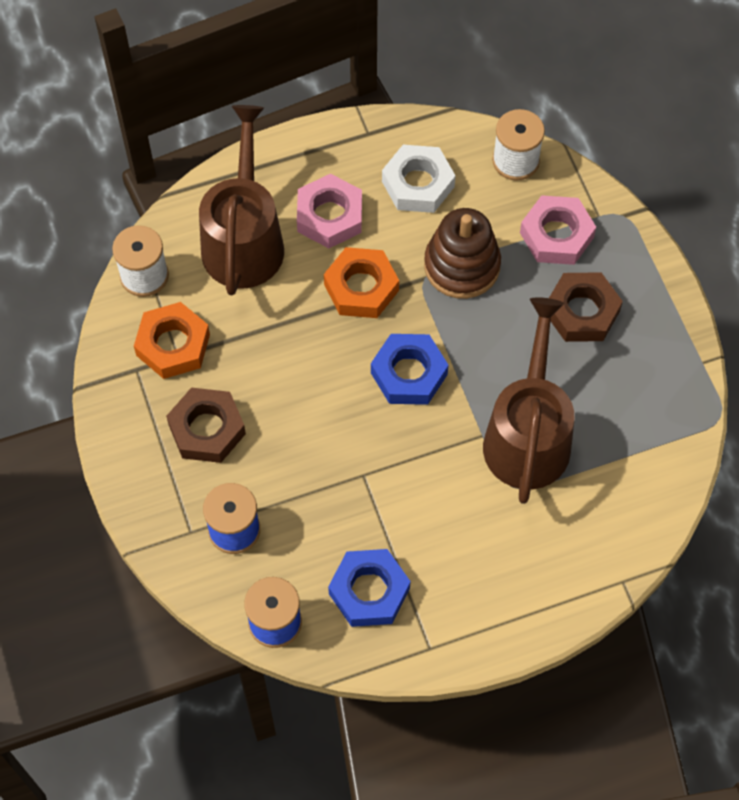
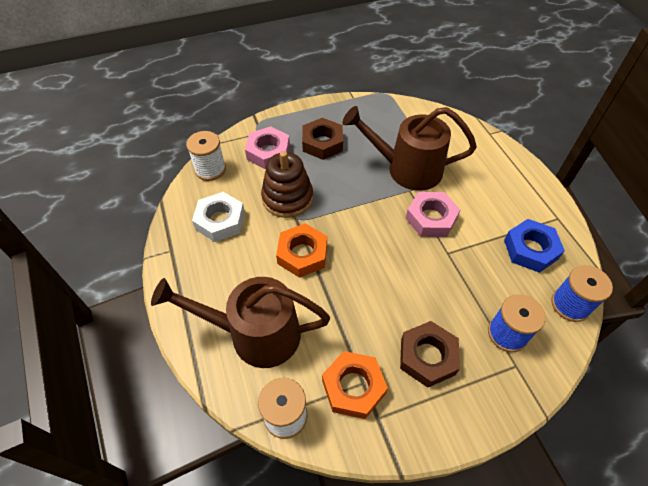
camera: 90 degrees left, 10 degrees down
pink nut [297,174,362,248] -> pink nut moved to [406,192,460,237]
blue nut [371,334,449,405] -> none

